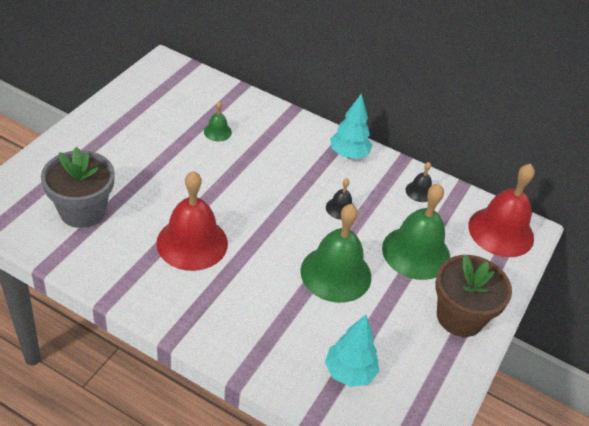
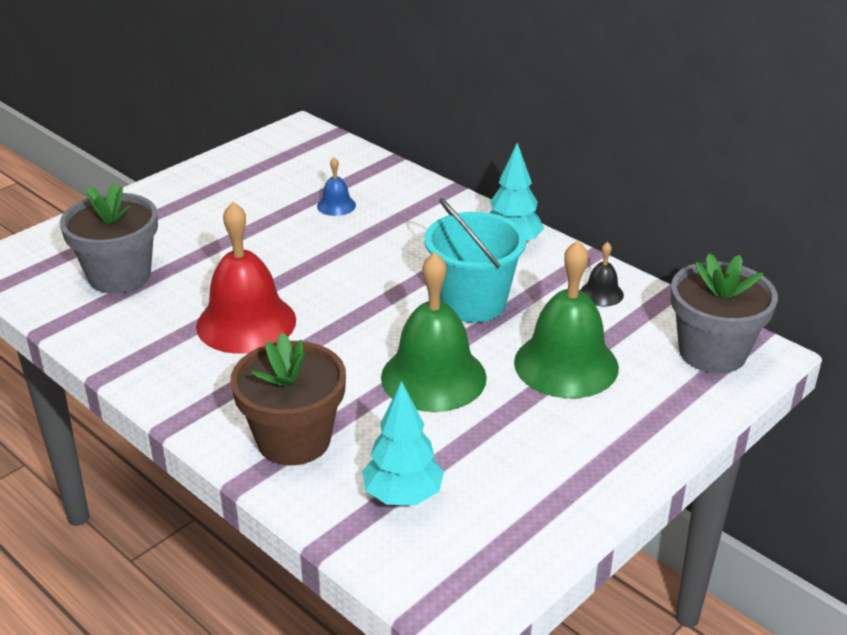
camera: 20 degrees right, 10 degrees down
green bell [204,101,232,141] -> blue bell [317,157,356,216]
black bell [326,178,353,220] -> turquoise bucket [424,198,526,323]
brown flower pot [435,255,512,337] -> brown flower pot moved to [230,333,346,465]
red bell [468,164,535,257] -> grey flower pot [670,253,778,373]

